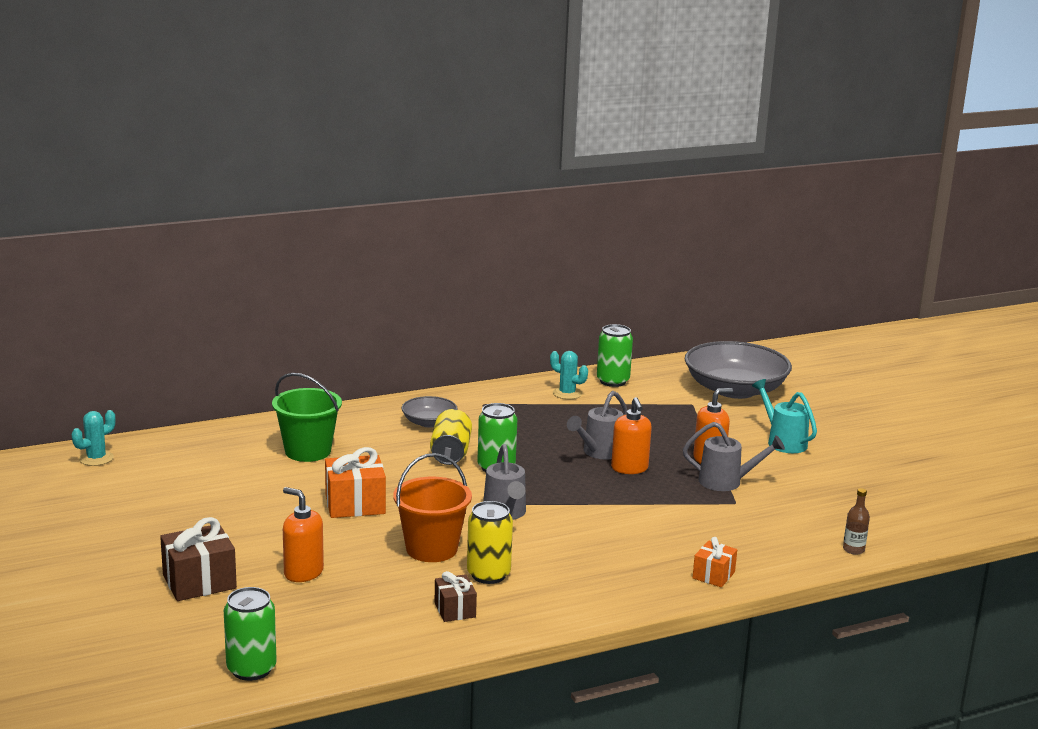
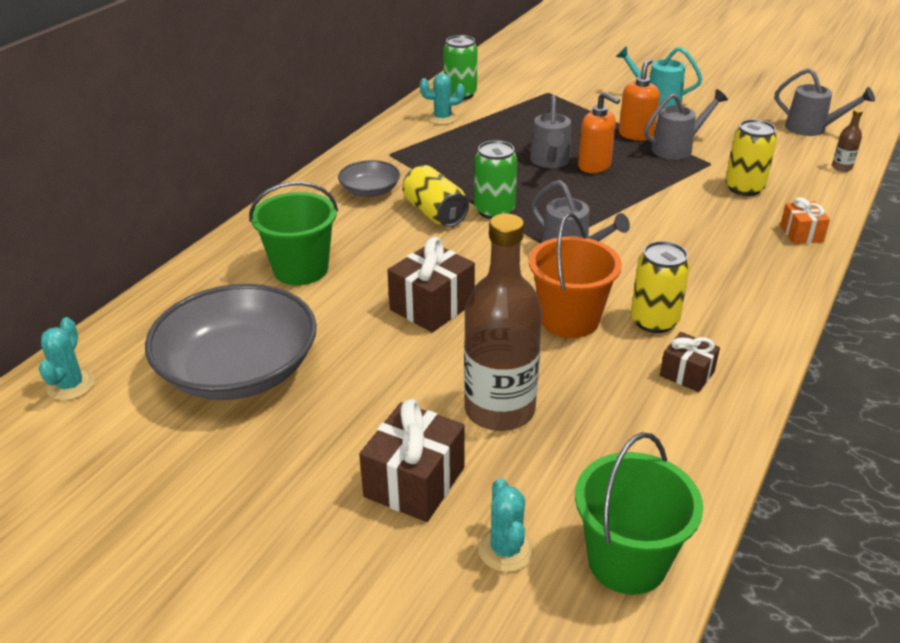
camera: 35 degrees left, 15 degrees up
green can [224,587,277,681] -> green bucket [575,432,703,595]
orange soap dispenser [283,487,324,582] -> brown bottle [464,213,542,431]
orange gift [325,447,386,518] -> brown gift [387,237,475,332]
grey bowl [685,341,792,399] -> grey bowl moved to [145,284,317,400]
none -> turquoise cactus [478,478,534,572]
none -> yellow can [725,119,777,196]
none -> grey watering can [775,68,875,136]

